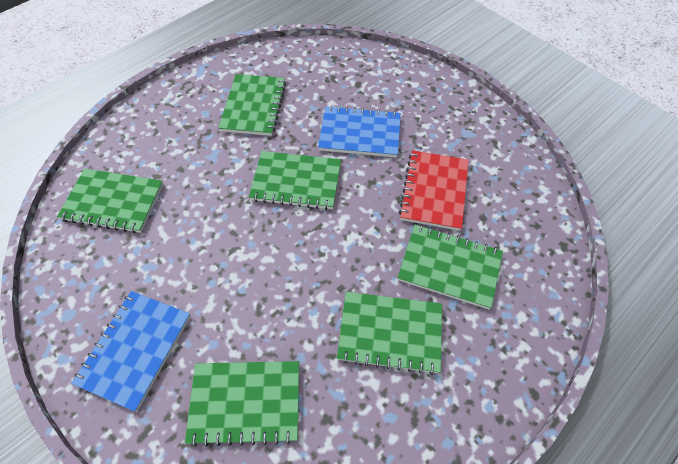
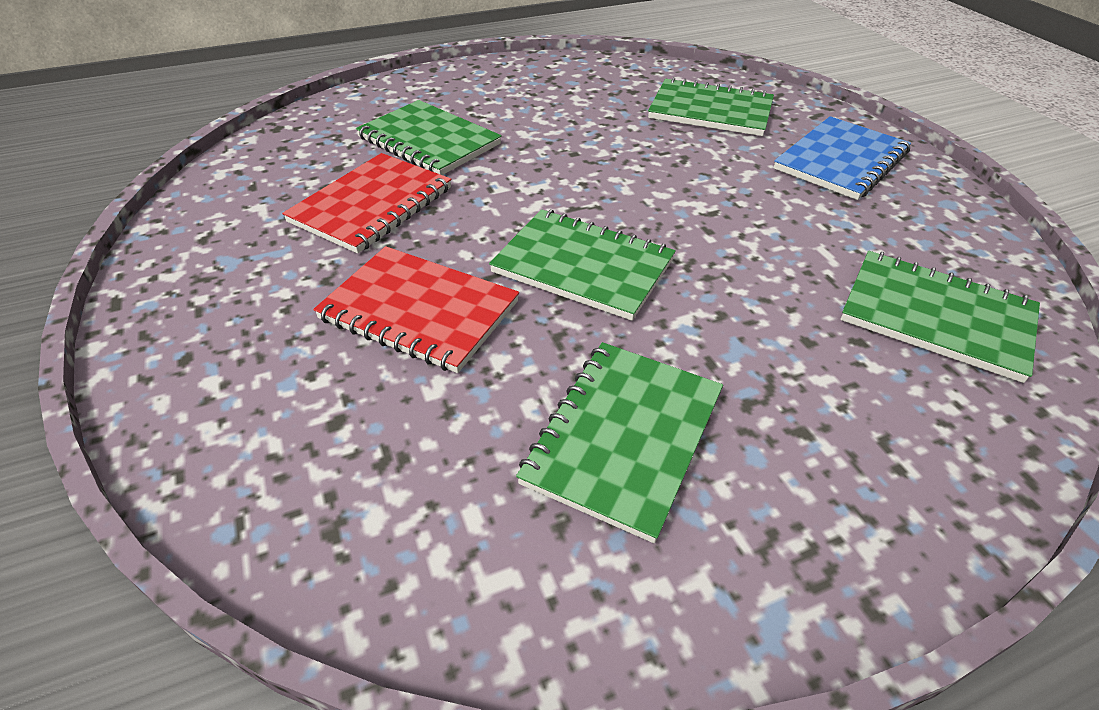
camera: 160 degrees left, 15 degrees down
blue notebook [318,106,401,157] -> red notebook [313,246,519,373]
green notebook [337,292,442,375] -> none

